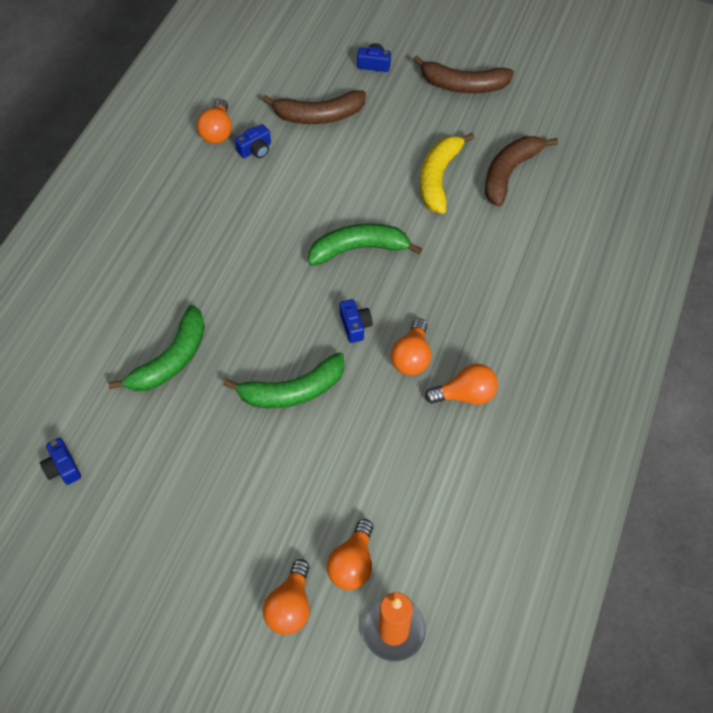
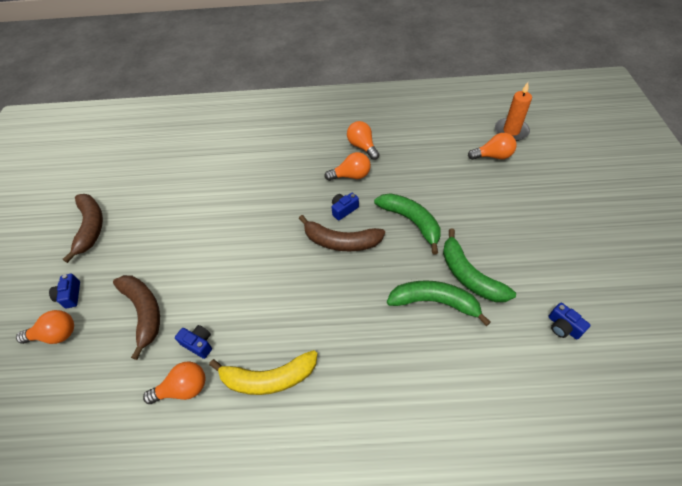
camera: 110 degrees left, 5 degrees down
blue camera [40,438,81,485] -> blue camera turned 105 degrees clockwise [548,303,591,339]
orange light bulb [263,559,310,635] -> orange light bulb moved to [16,310,74,344]
green banana [308,224,422,266] -> green banana moved to [443,228,516,302]
yellow banana [420,133,475,214] -> yellow banana moved to [209,350,317,395]
brown banana [485,136,558,207] -> brown banana moved to [299,215,385,251]

